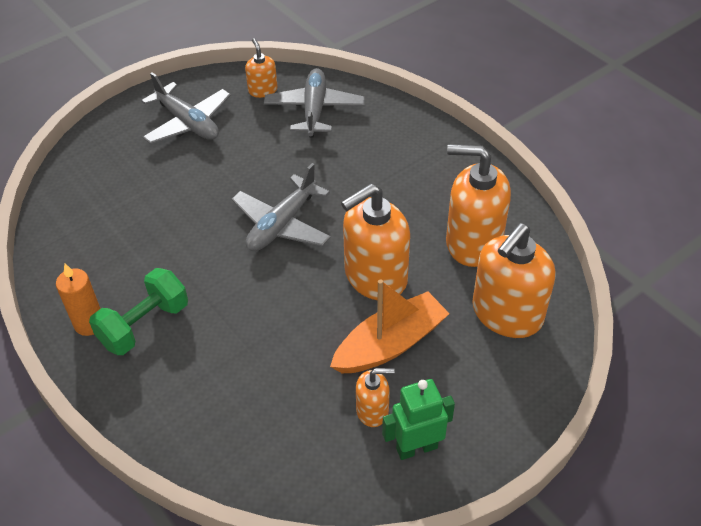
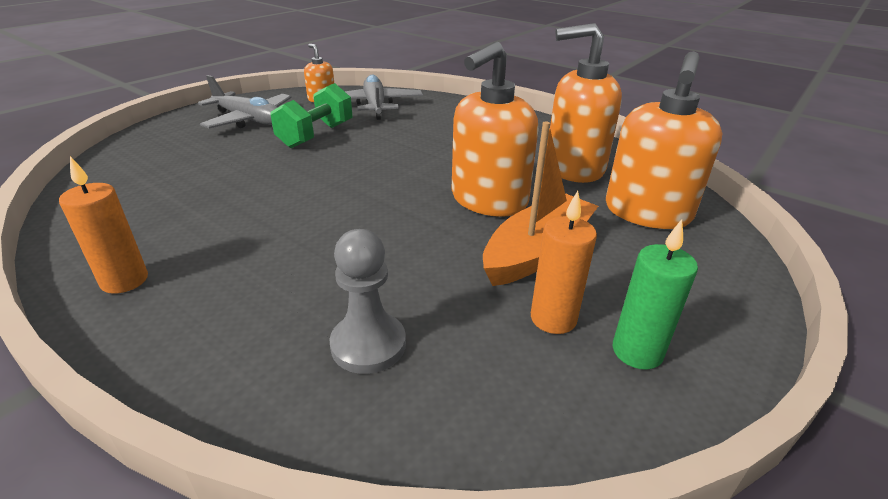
camera: 15 degrees left, 15 degrees down
green dumbbell [89,268,188,355] -> green dumbbell moved to [271,83,353,148]
grey plane [232,163,331,251] -> none
orange soap dispenser [356,368,395,427] -> orange candle [531,191,597,334]
green robot [382,379,455,460] -> green candle [613,219,698,370]
none -> grey pawn [330,229,406,374]

